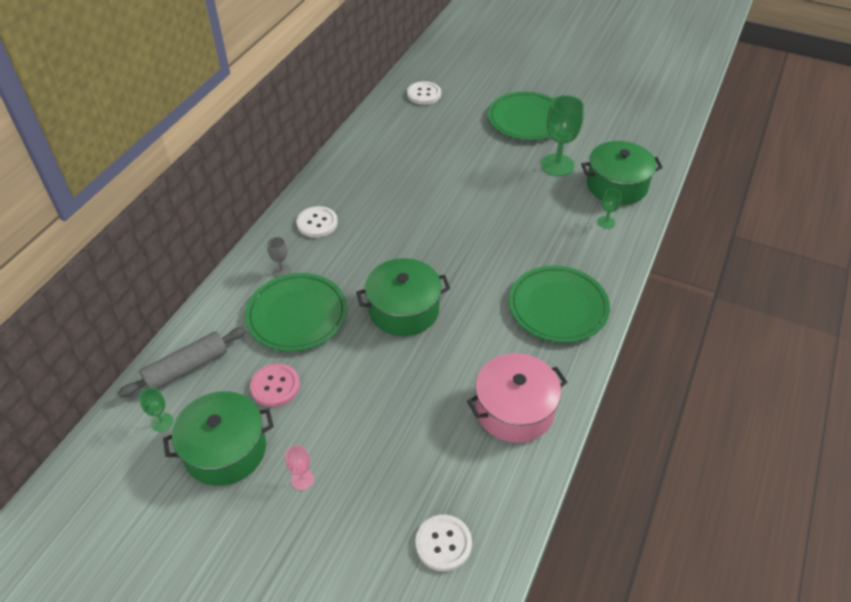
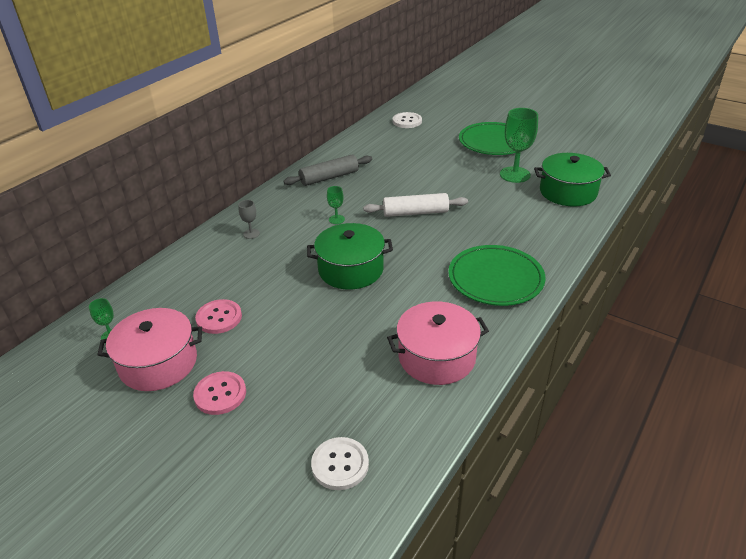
camera: 10 degrees right, 10 degrees down
grey rolling pin [118,327,246,398] -> grey rolling pin moved to [283,155,372,186]
green pot [163,391,274,486] -> pink pot [97,308,202,391]
green plate [245,273,347,351] -> none
pink goblet [285,445,314,490] -> pink button [193,371,246,415]
white button [297,206,338,238] -> none
green goblet [598,189,621,229] -> green goblet moved to [327,186,345,224]
none -> white rolling pin [363,193,468,217]

